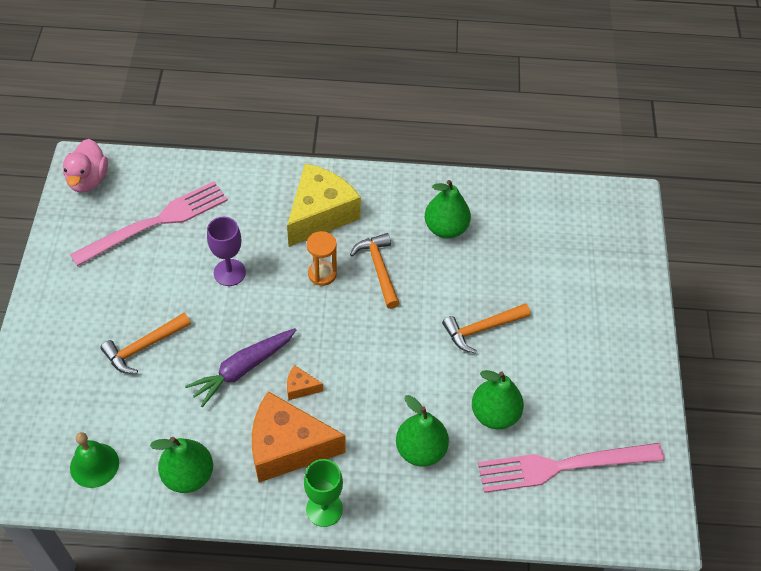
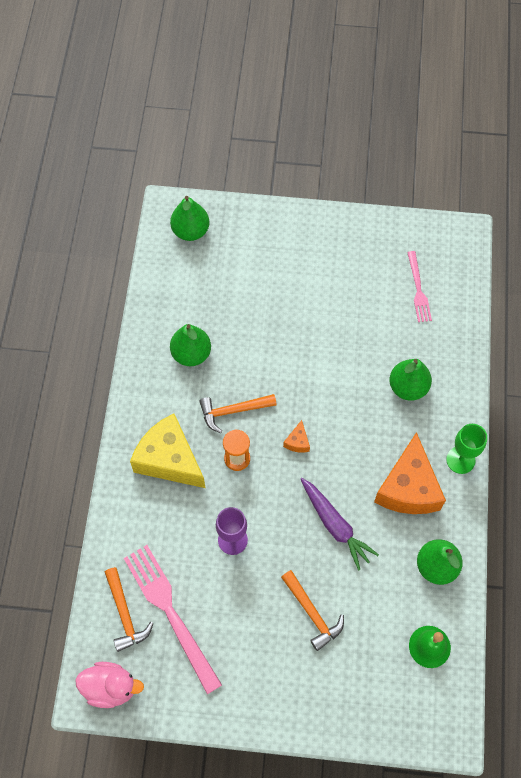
camera: 85 degrees left, 10 degrees up
orange cheese [287,365,323,400] -> orange cheese moved to [283,420,310,453]
orange hammer [442,303,530,353] -> orange hammer moved to [105,567,154,652]
green pear [472,370,524,429] -> green pear moved to [170,196,209,241]
pink fork [478,443,664,493] -> pink fork [407,251,432,322], size x0.57

